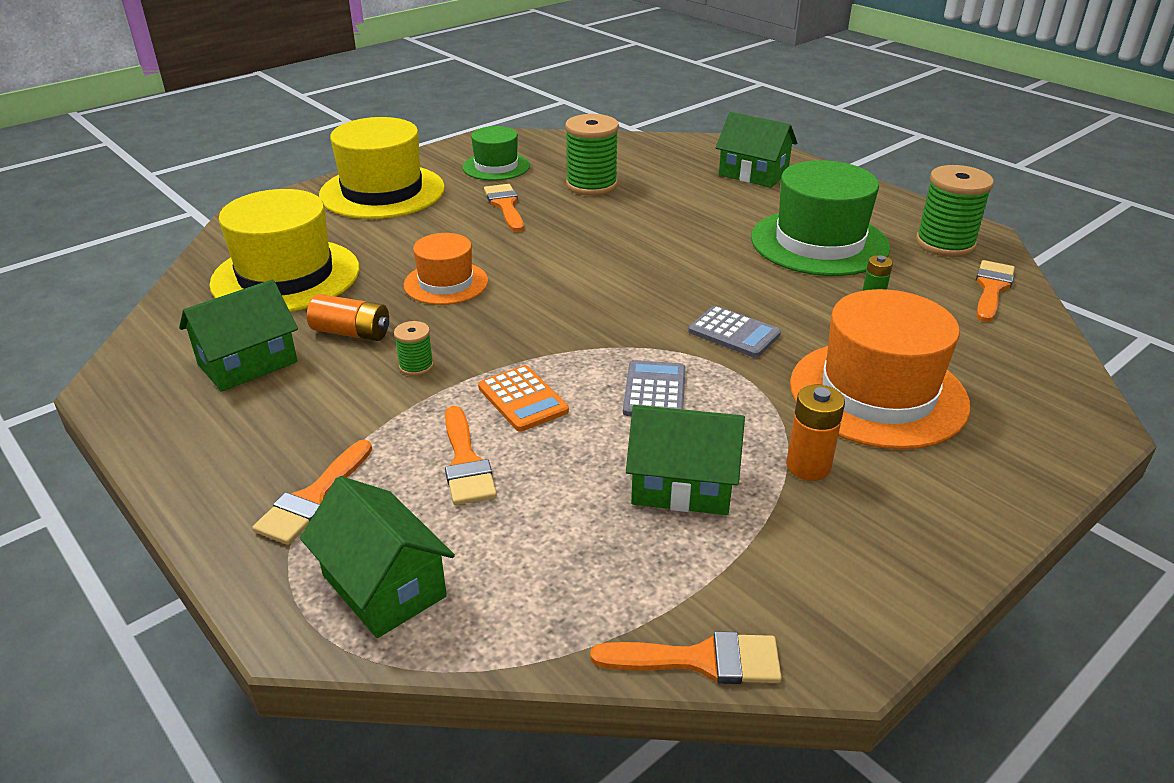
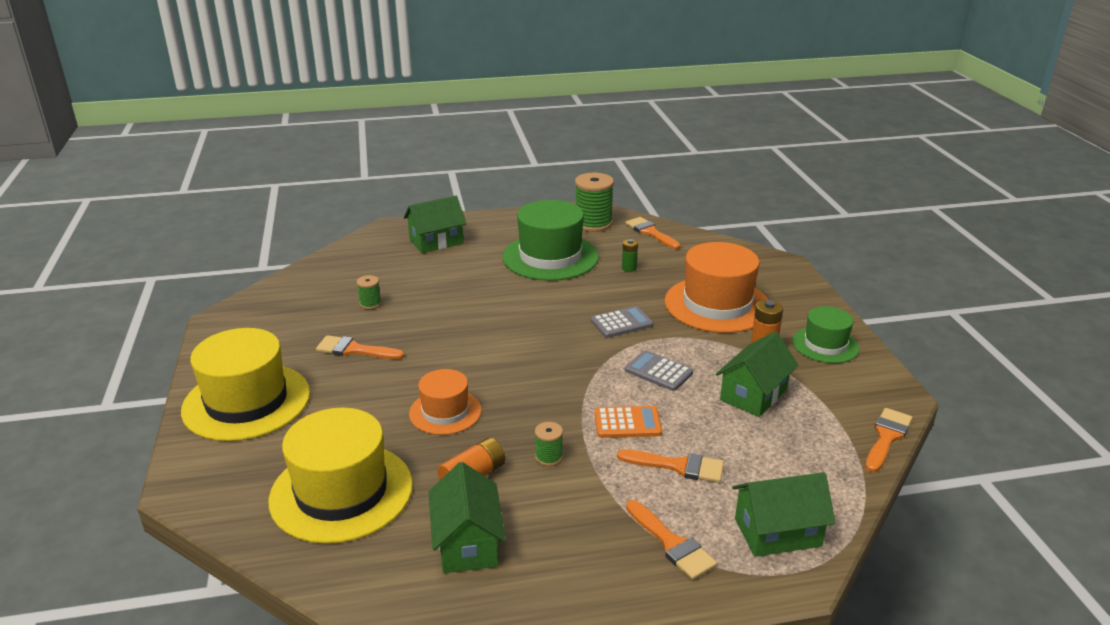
camera: 60 degrees left, 5 degrees down
green hat [462,126,530,181] -> green hat moved to [792,306,859,363]
green spool [565,114,619,196] -> green spool [357,275,382,309], size x0.49

